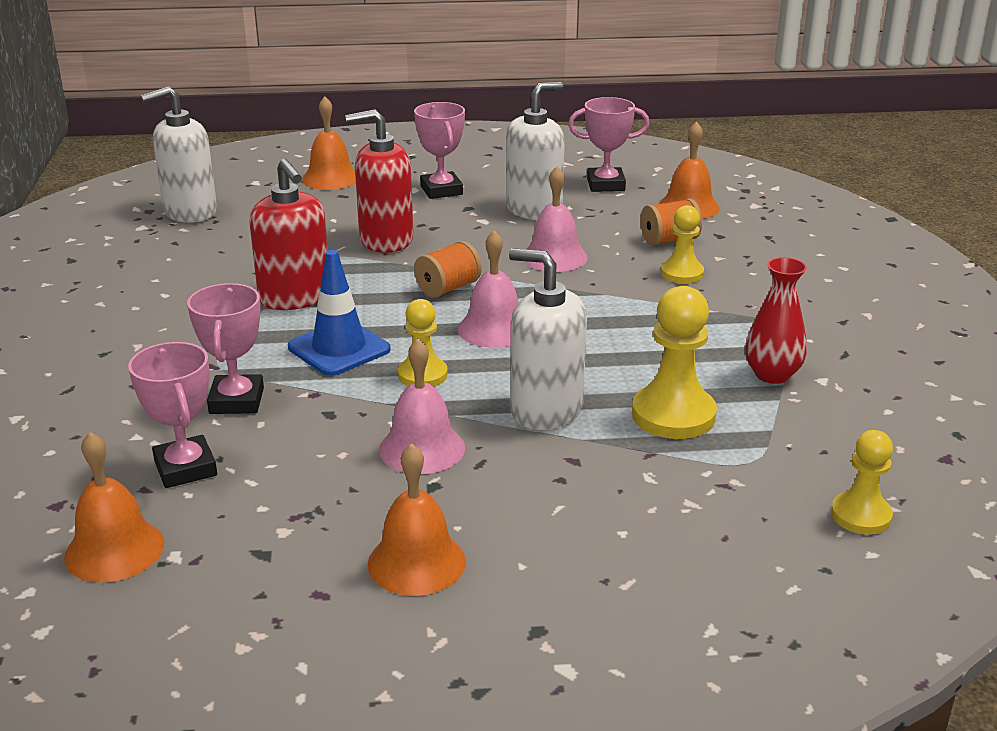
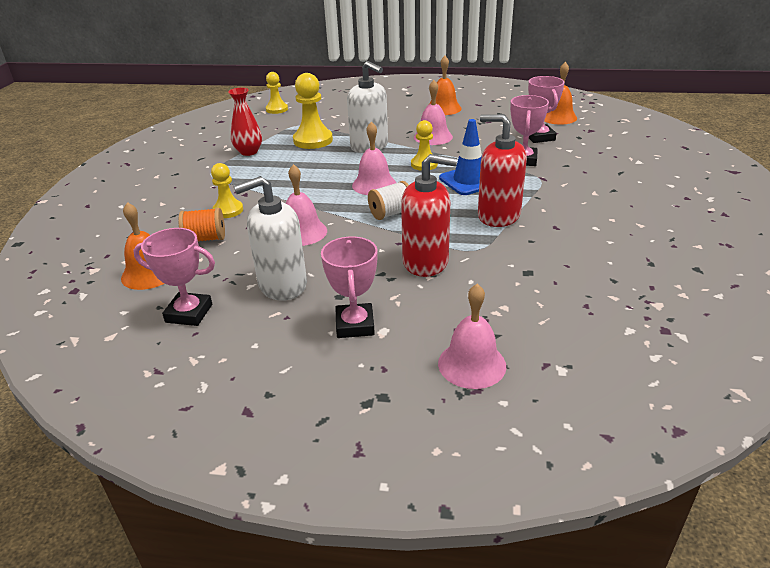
camera: 165 degrees left, 5 degrees up
white soap dispenser [140,86,217,223] -> none
red soap dispenser [249,159,328,310] -> red soap dispenser turned 45 degrees counterclockwise [478,114,527,227]
orange bell [302,96,356,190] -> pink bell [438,284,506,389]
orange spool [414,241,482,298] -> white spool [368,181,409,220]

